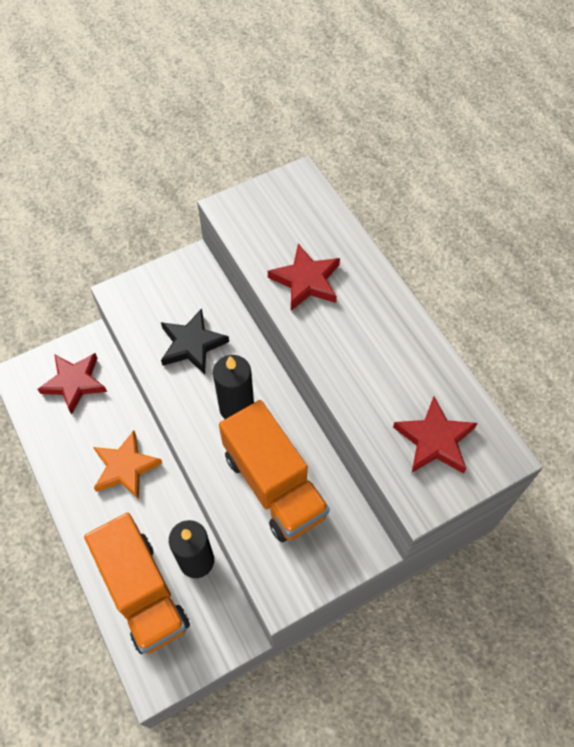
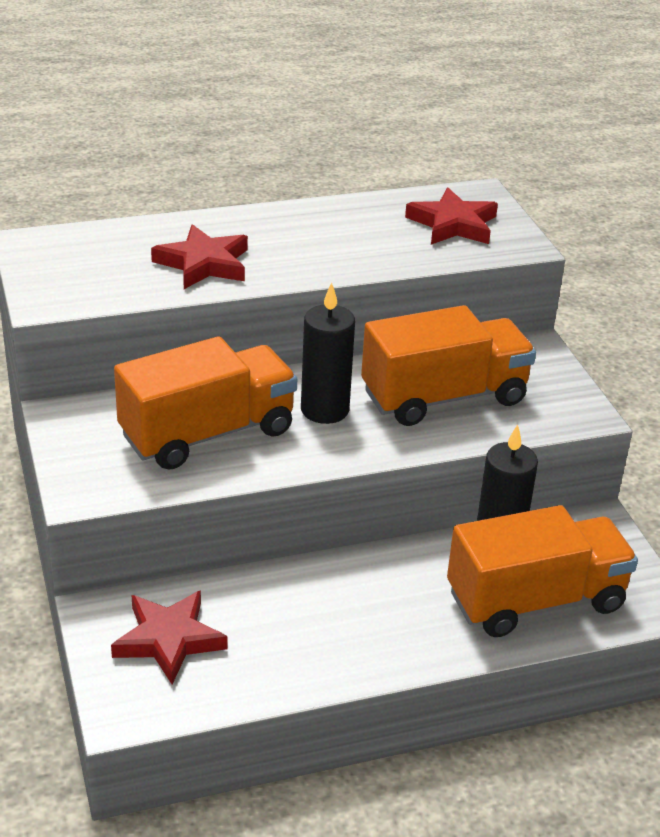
camera: 80 degrees left, 25 degrees down
orange star [93,431,162,499] -> none
black star [161,308,229,374] -> orange truck [114,336,297,470]

